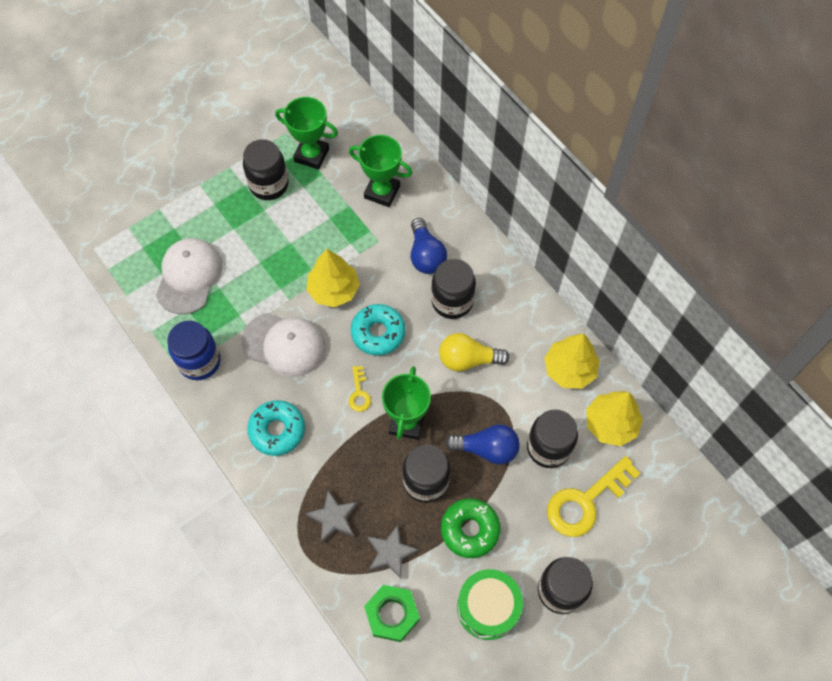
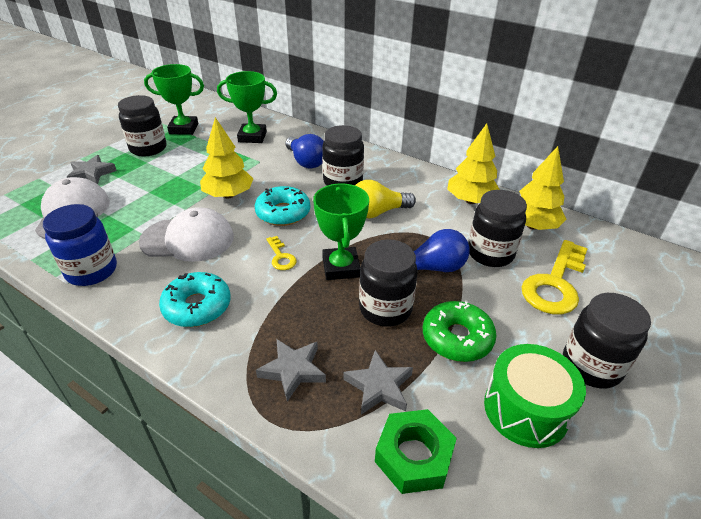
camera: 20 degrees left, 25 degrees down
none -> grey star [67,155,117,184]

